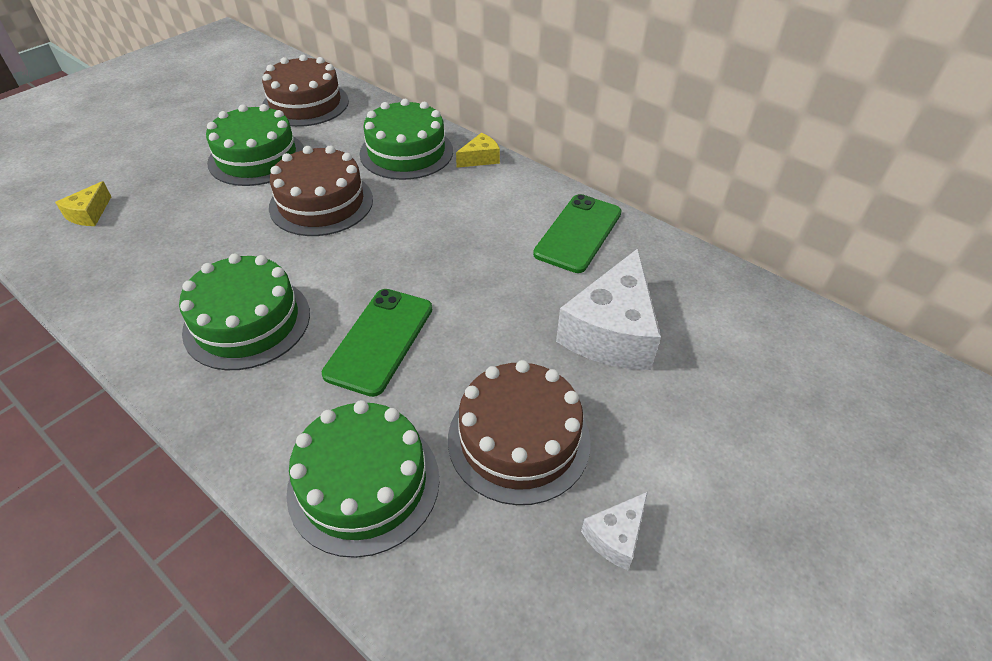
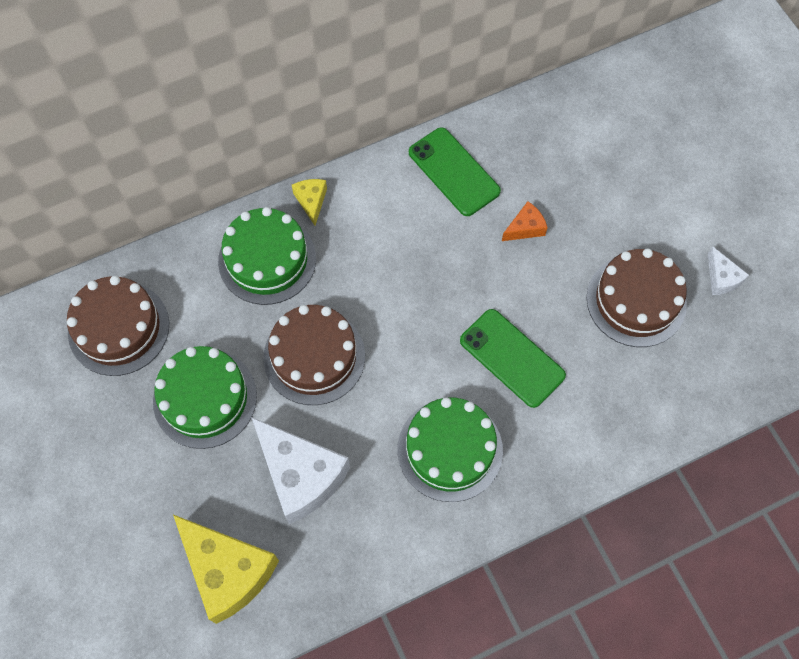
camera: 65 degrees left, 20 degrees up
yellow cheese [55,181,112,226] -> yellow cheese [173,515,279,624], size x2.13
green cake [286,400,440,558] -> none
white cheese [556,248,661,370] -> white cheese moved to [251,417,350,524]
none -> orange cheese [502,201,548,241]

